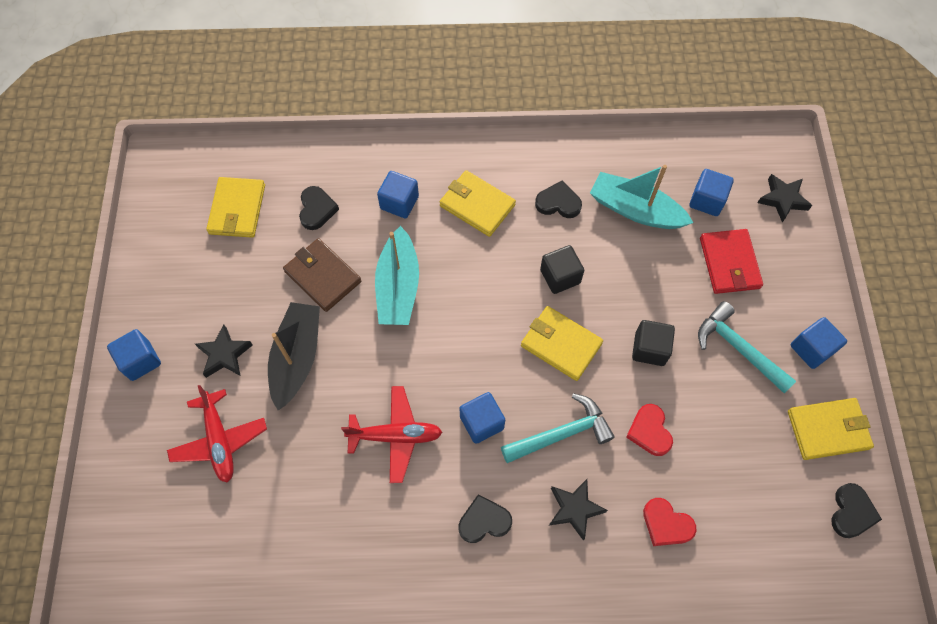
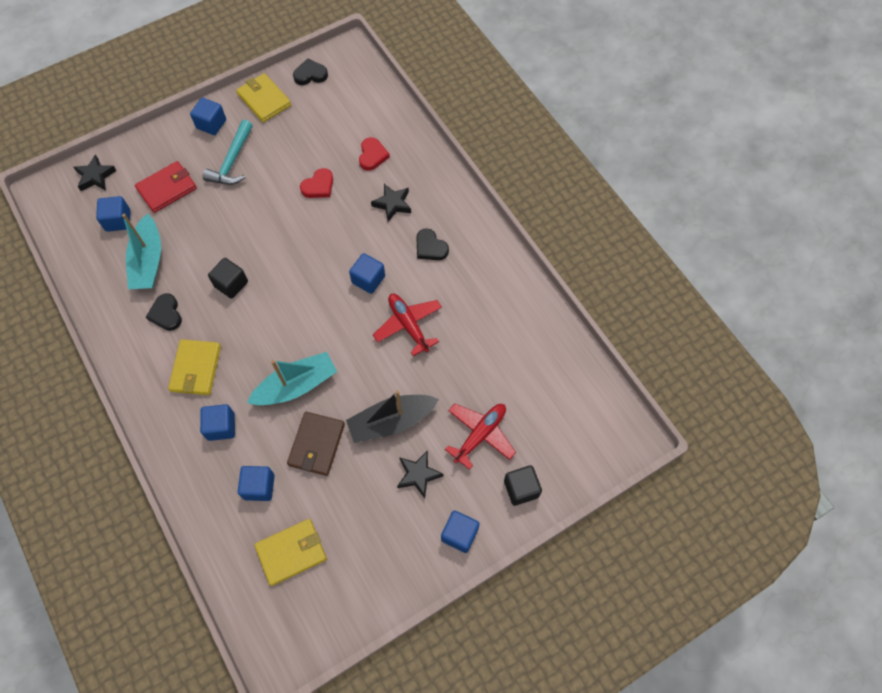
camera: 120 degrees left, 0 degrees up
black heart [299,186,339,230] -> blue cube [238,466,275,501]
turquoise hammer [501,393,615,463] -> none
yellow wallet [521,306,603,381] -> none
black cube [632,320,675,366] -> black cube moved to [504,465,542,506]

